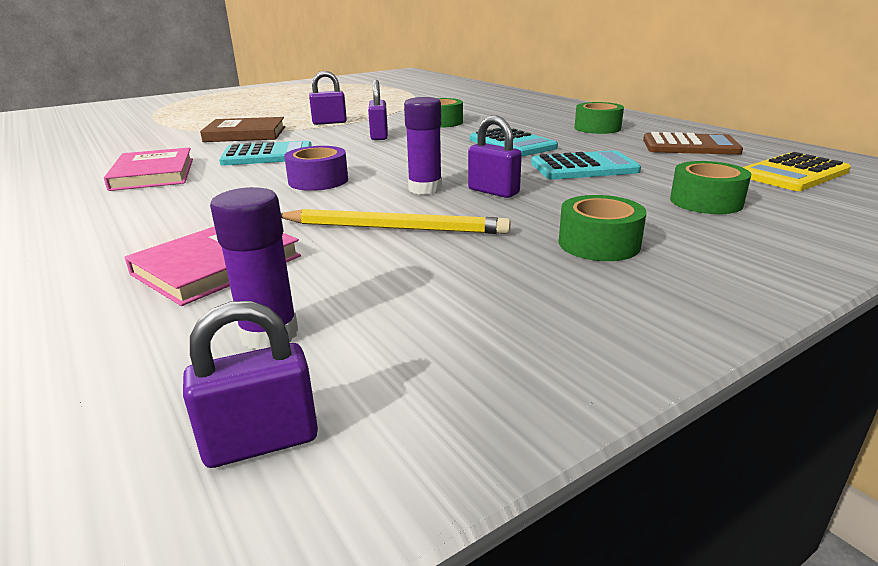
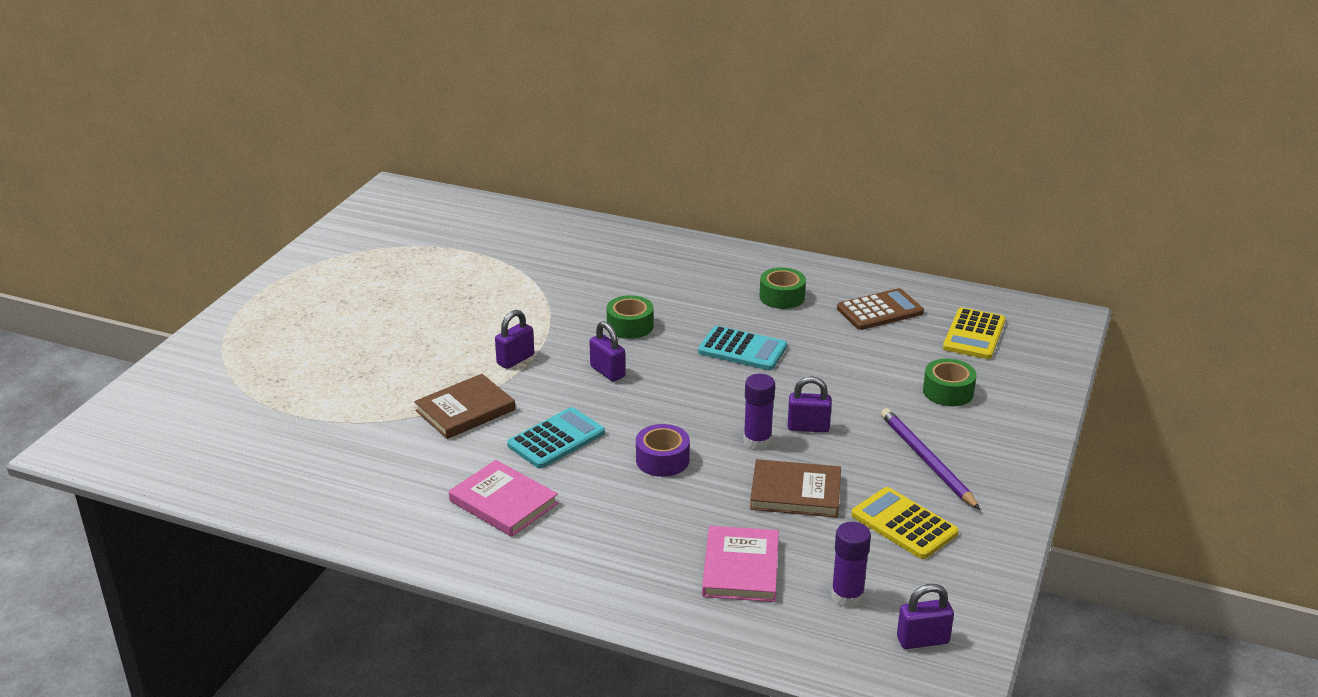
camera: 35 degrees left, 5 degrees up
purple padlock [183,301,318,468] -> purple padlock turned 45 degrees clockwise [897,584,954,649]
yellow pencil [281,209,511,234] -> brown book [750,459,841,517]
turquoise calculator [531,150,641,180] -> none
green tape [558,195,647,261] -> purple pencil [881,408,980,510]
none -> yellow calculator [851,487,959,559]

